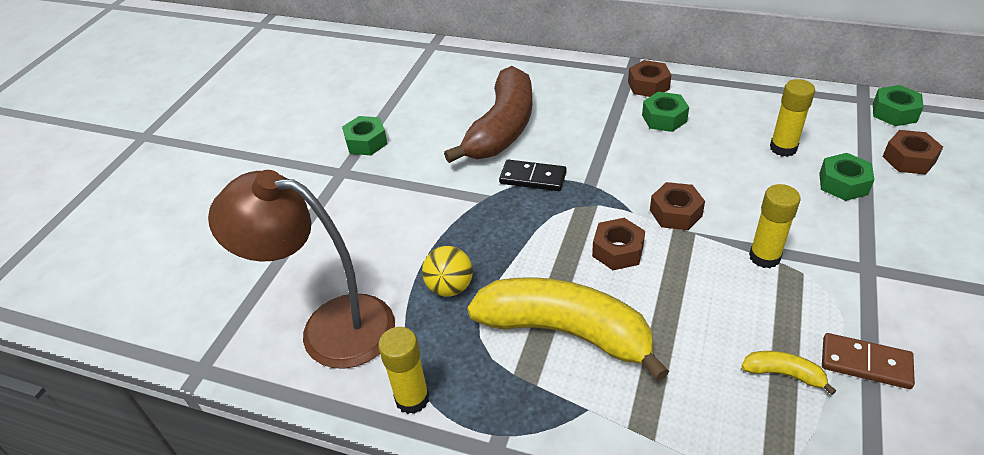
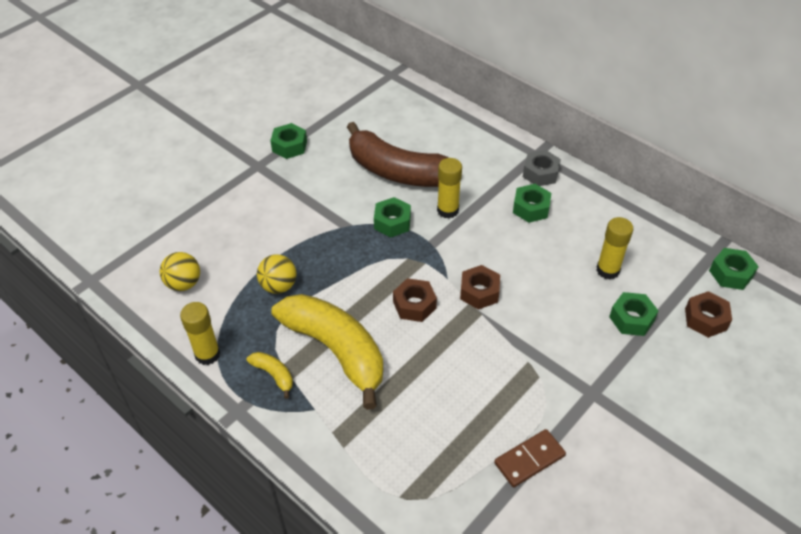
camera: 20 degrees right, 5 degrees up
brown lamp [208,170,395,369] -> yellow ball [160,252,200,291]
brown banana [444,66,532,163] -> brown banana turned 75 degrees clockwise [347,122,449,187]
black domino [499,160,567,191] -> green nut [374,197,411,237]
brown nut [628,60,671,97] -> grey nut [523,150,561,186]
yellow banana [741,351,836,395] -> yellow banana moved to [247,352,293,399]
yellow glue stick [749,184,801,268] -> yellow glue stick moved to [437,158,462,218]
brown domino [822,333,915,389] -> brown domino turned 75 degrees counterclockwise [494,429,566,487]

